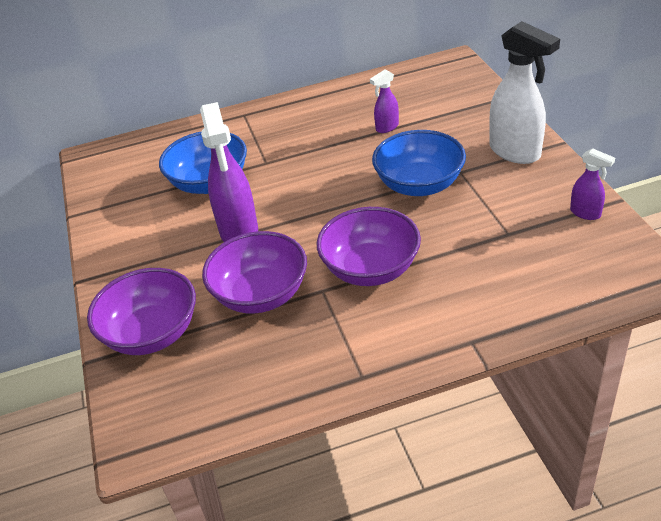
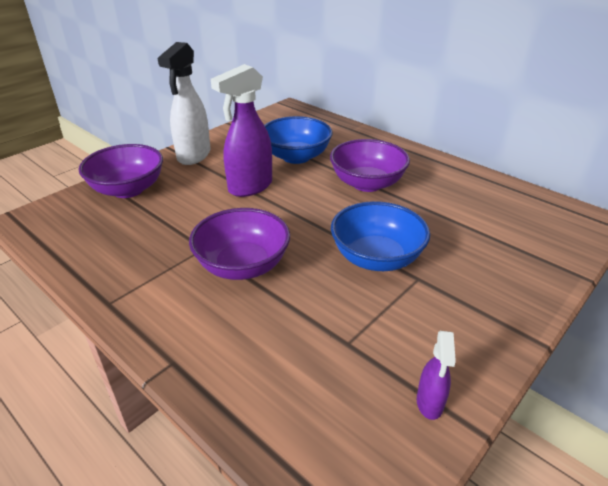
camera: 55 degrees right, 5 degrees down
purple bowl [202,231,307,314] -> purple bowl moved to [330,139,410,192]
purple spray bottle [370,69,399,133] -> none
white spray bottle [489,21,560,164] -> white spray bottle moved to [158,42,211,165]

